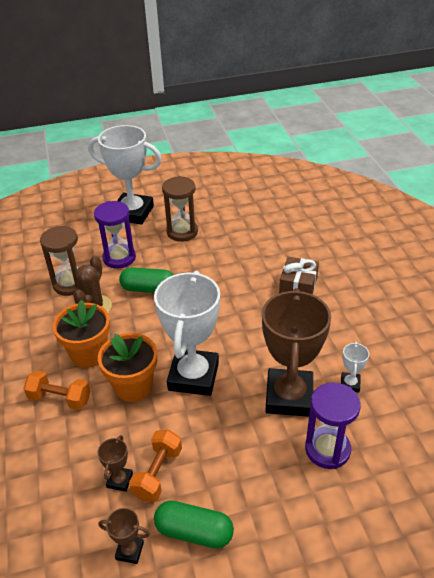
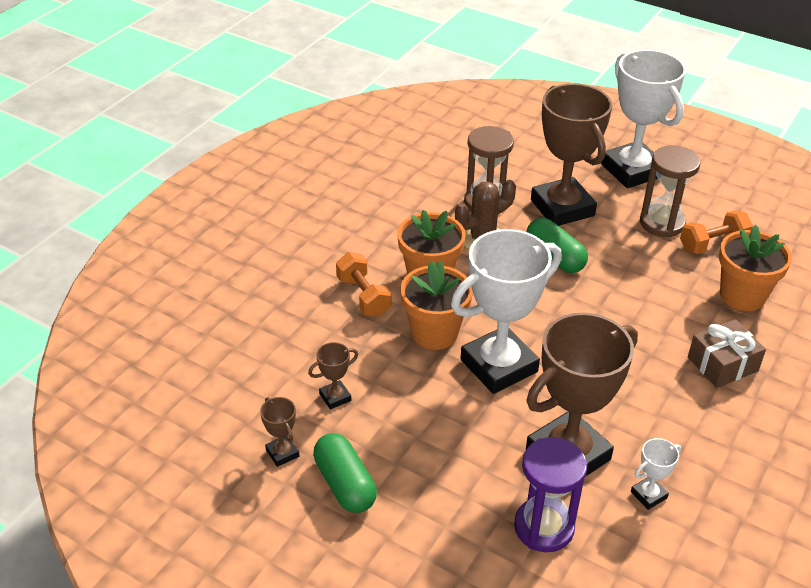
camera: 45 degrees right, 0 degrees up
purple hourglass [94,201,136,268] -> brown trophy [531,84,612,226]
orange dumbbell [129,430,182,502] -> orange dumbbell moved to [680,210,753,254]
none -> orange flower pot [719,225,792,311]

